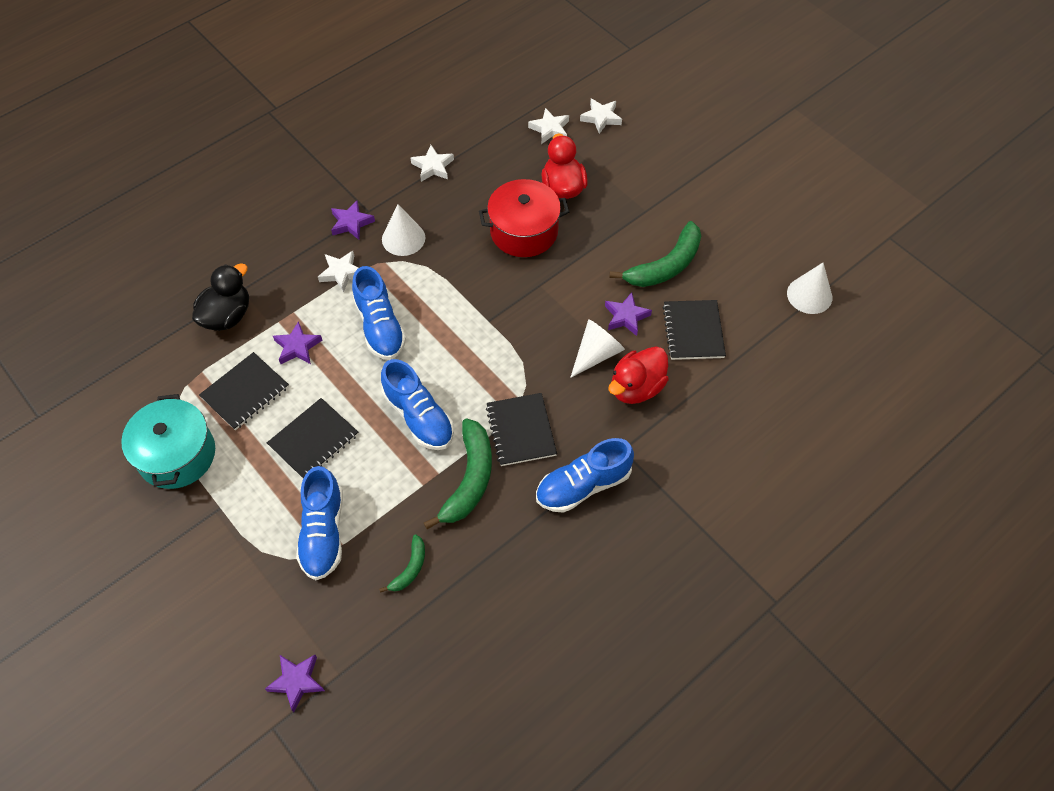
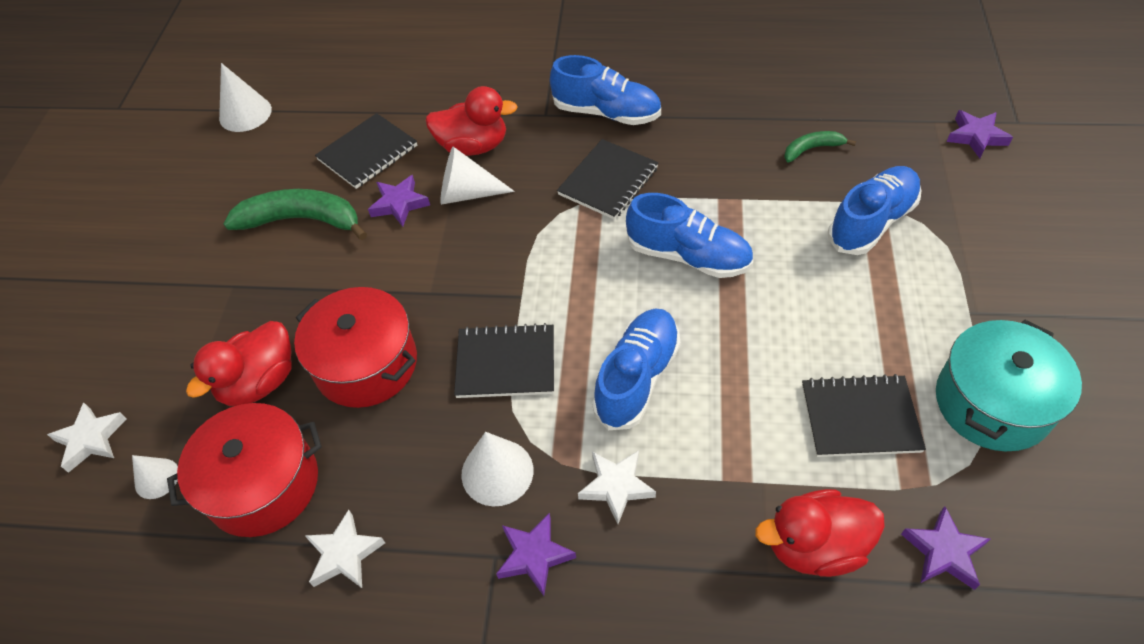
camera: 130 degrees left, 5 degrees down
black duck [192,263,249,331] -> red duck [755,489,885,577]
black notebook [267,398,358,479] -> black notebook moved to [454,323,554,398]
purple star [273,321,322,364] -> purple star moved to [901,506,990,590]
blue shoe [381,359,454,450] -> blue shoe turned 105 degrees clockwise [626,193,753,278]
green banana [424,418,492,529] -> none
white star [528,108,569,144] -> white cone [132,455,178,499]
none -> red pot [167,403,322,537]

